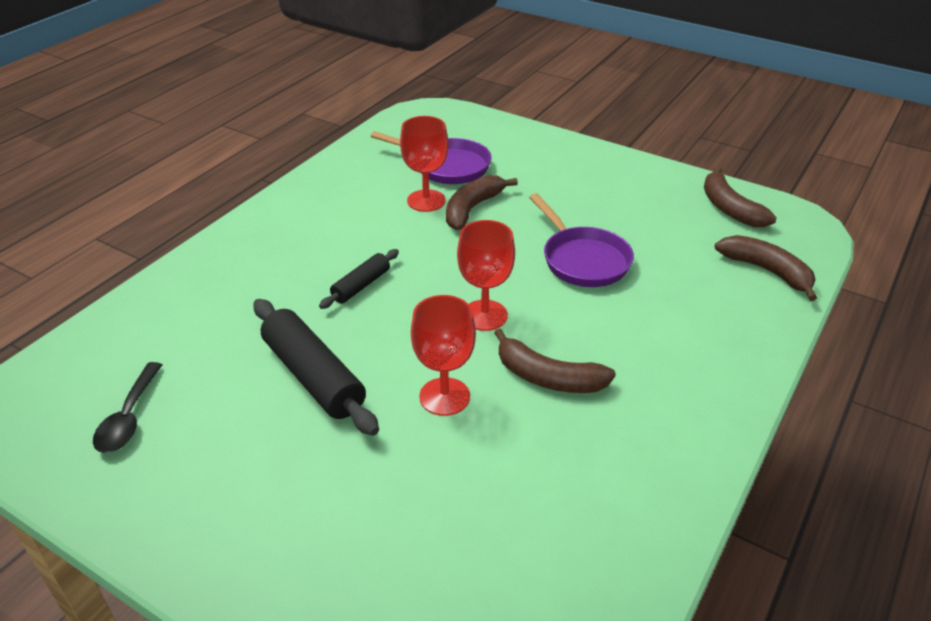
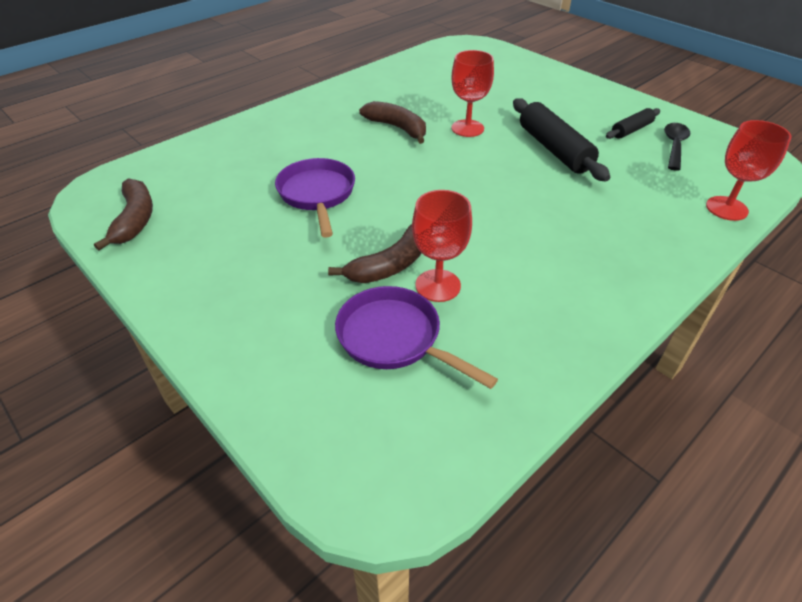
camera: 165 degrees left, 5 degrees up
black rolling pin [319,249,399,309] -> black rolling pin moved to [606,108,660,139]
red goblet [457,220,515,331] -> red goblet moved to [706,120,792,221]
brown banana [715,235,817,301] -> none

